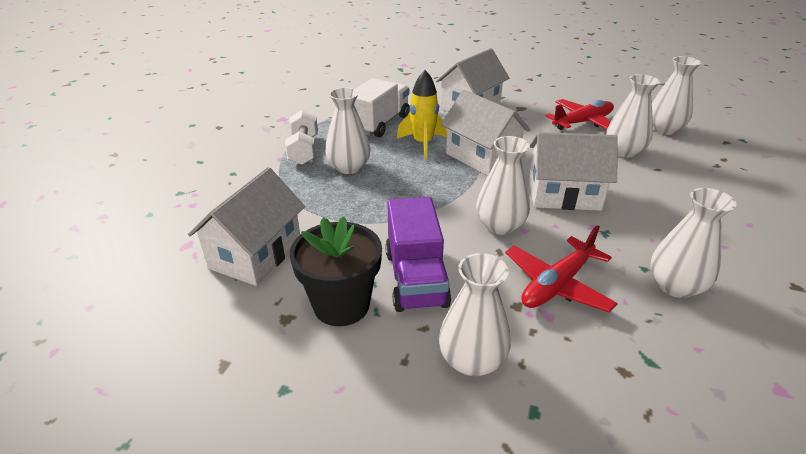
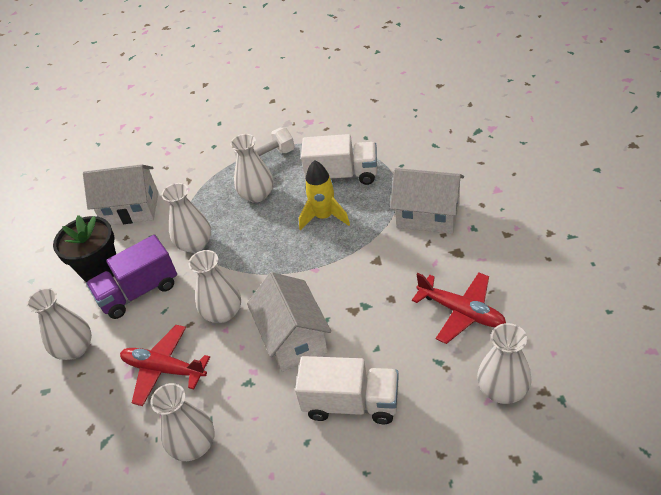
camera: 70 degrees right, 10 degrees up
white house [441,90,530,176] -> none
white vase [606,74,660,158] -> white vase moved to [162,183,211,253]
none -> white truck [295,356,399,424]

